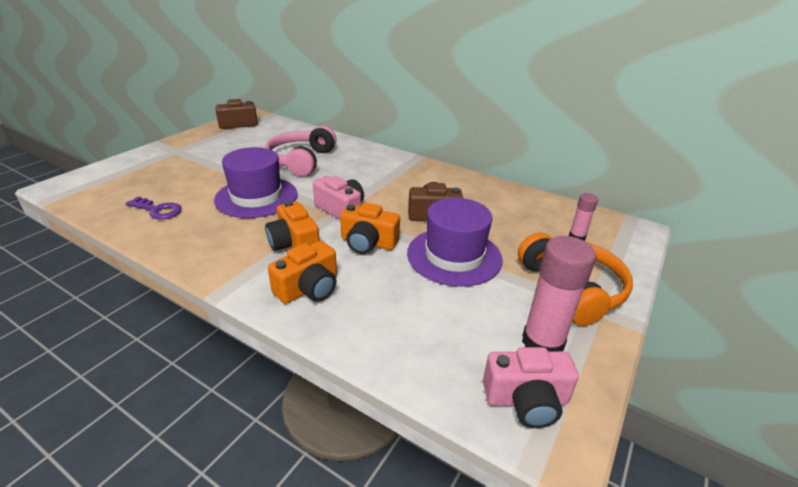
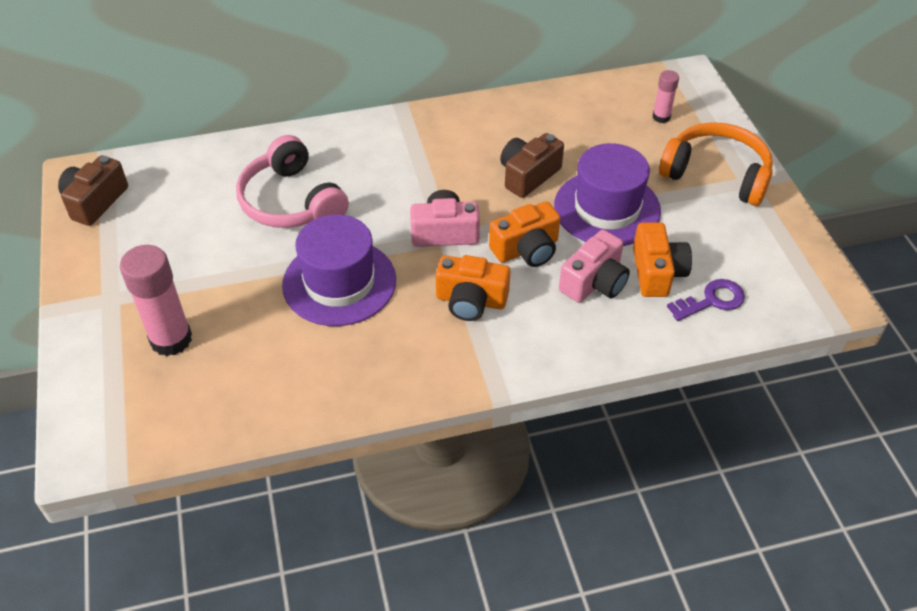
camera: 45 degrees left, 15 degrees up
purple key [126,197,182,219] -> purple key moved to [667,279,745,321]
orange camera [268,241,337,304] -> orange camera moved to [633,222,692,297]
pink camera [483,347,579,428] -> pink camera moved to [559,230,630,303]
pink glue stick [522,236,596,351] -> pink glue stick moved to [120,245,192,356]

